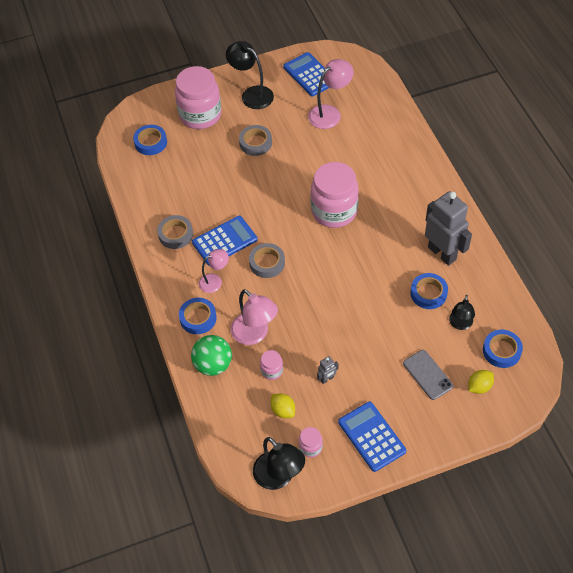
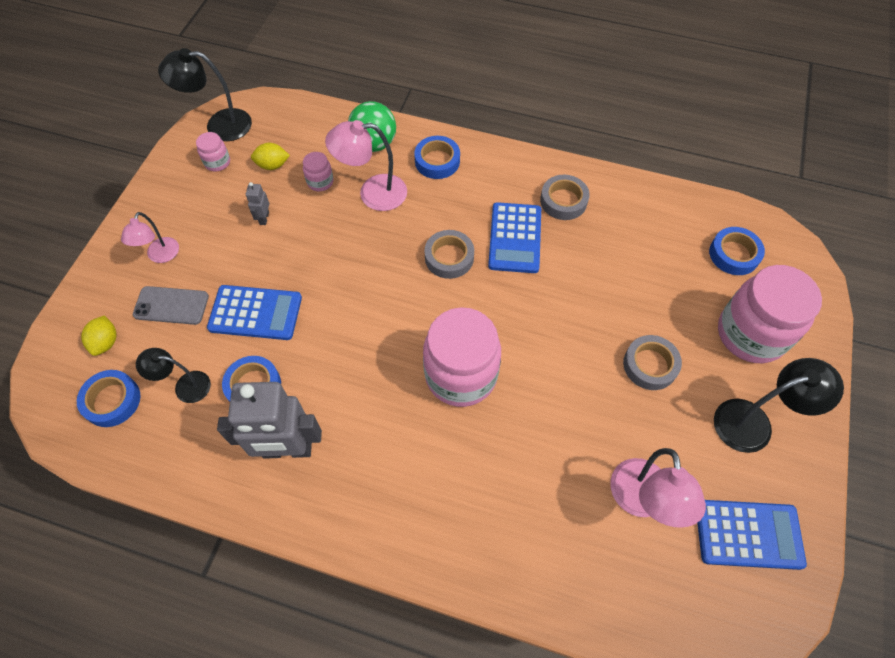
camera: 125 degrees right, 5 degrees up
pink lamp [199,249,229,293] -> pink lamp moved to [121,212,179,263]
blue calculator [338,402,406,472] -> blue calculator moved to [207,285,302,340]
black lamp [449,295,475,330] -> black lamp turned 45 degrees counterclockwise [136,348,211,403]

